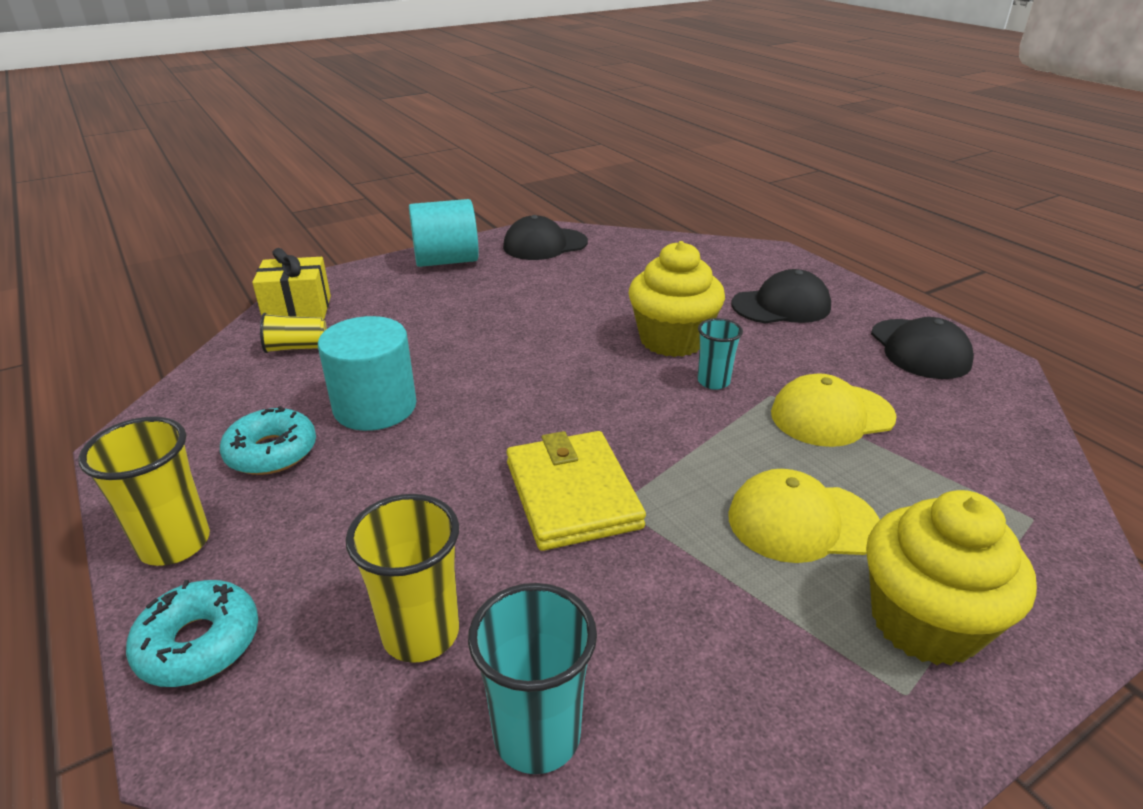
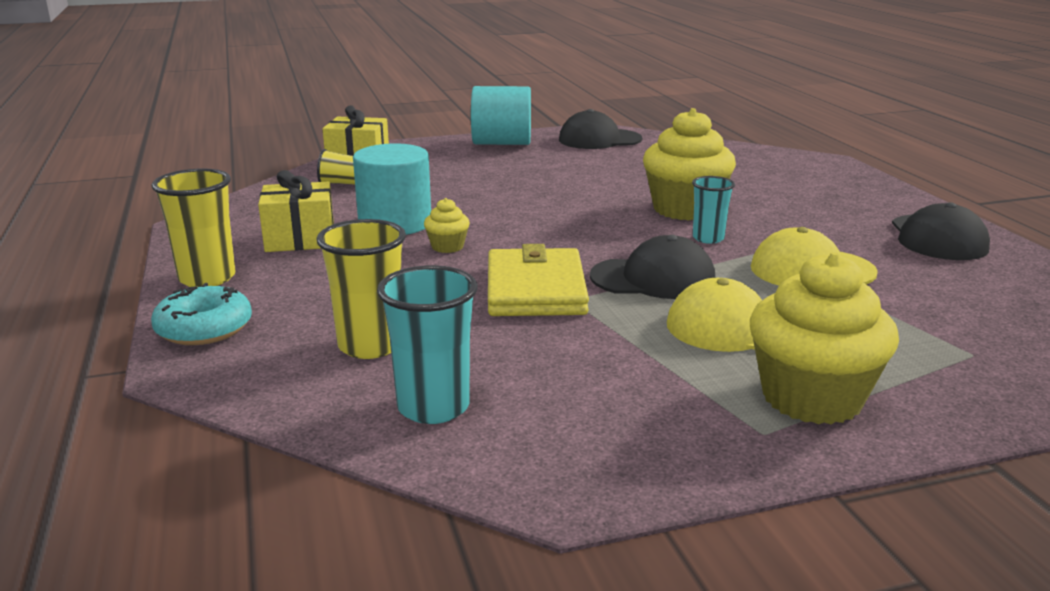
camera: 15 degrees right, 10 degrees down
turquoise donut [220,406,316,475] -> yellow gift [258,170,334,252]
black cap [732,269,831,323] -> black cap moved to [590,235,715,299]
none -> yellow cupcake [424,198,470,253]

